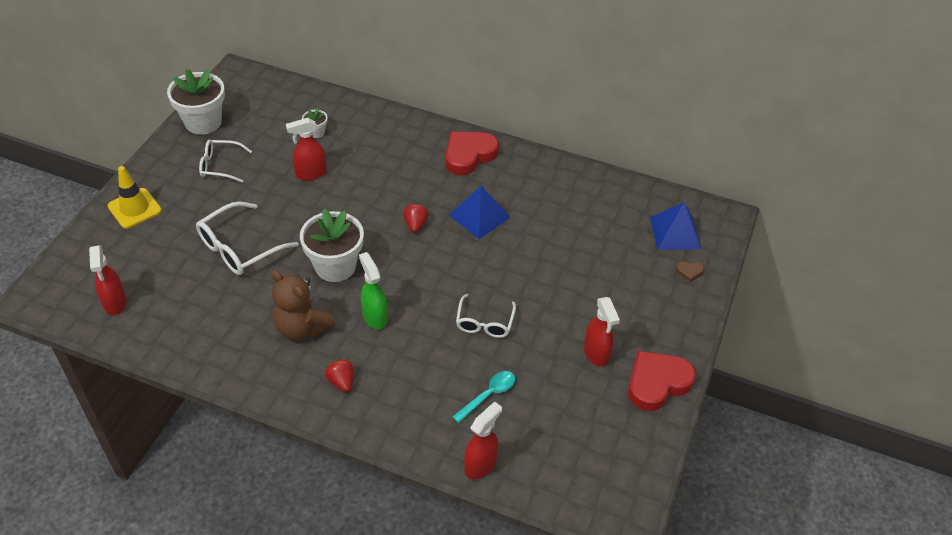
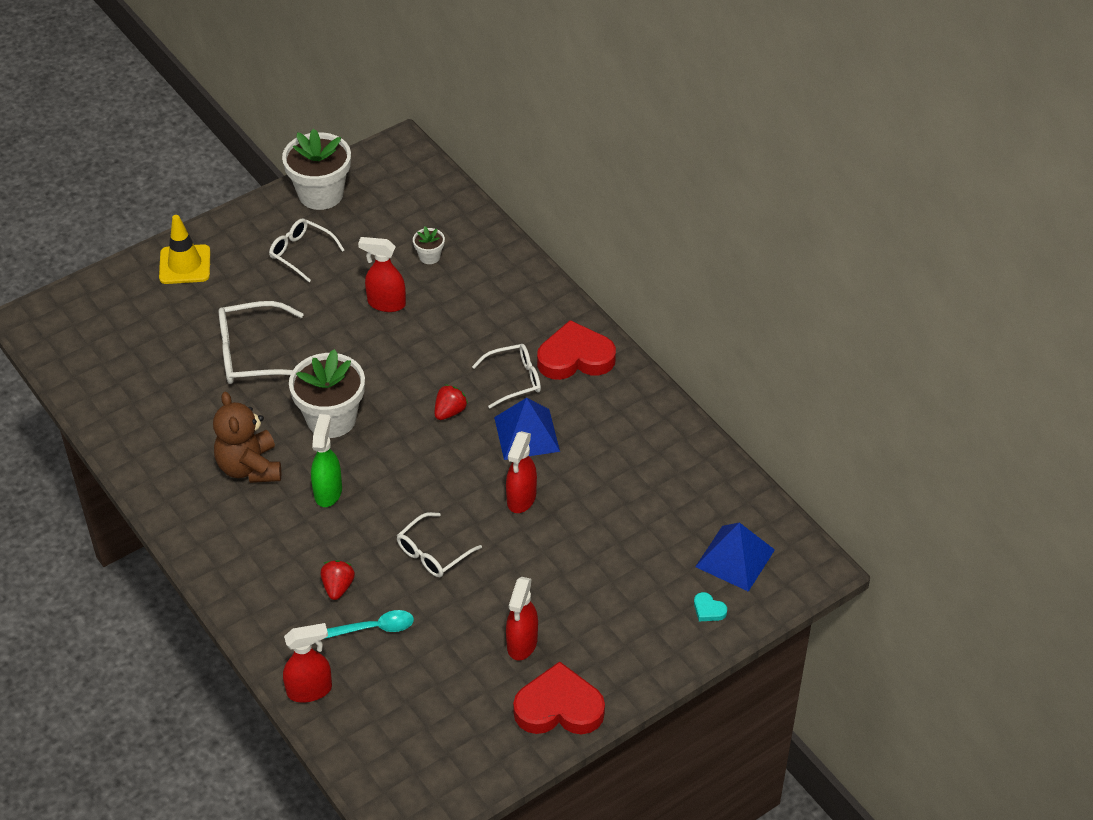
camera: 35 degrees right, 0 degrees up
red spray bottle [89,245,126,315] -> red spray bottle moved to [506,431,537,513]
red strawberry [325,358,353,392] -> red strawberry moved to [320,560,355,600]
brown heart [676,261,704,282] -> turquoise heart [694,592,727,621]
none -> white glasses [472,344,541,409]

